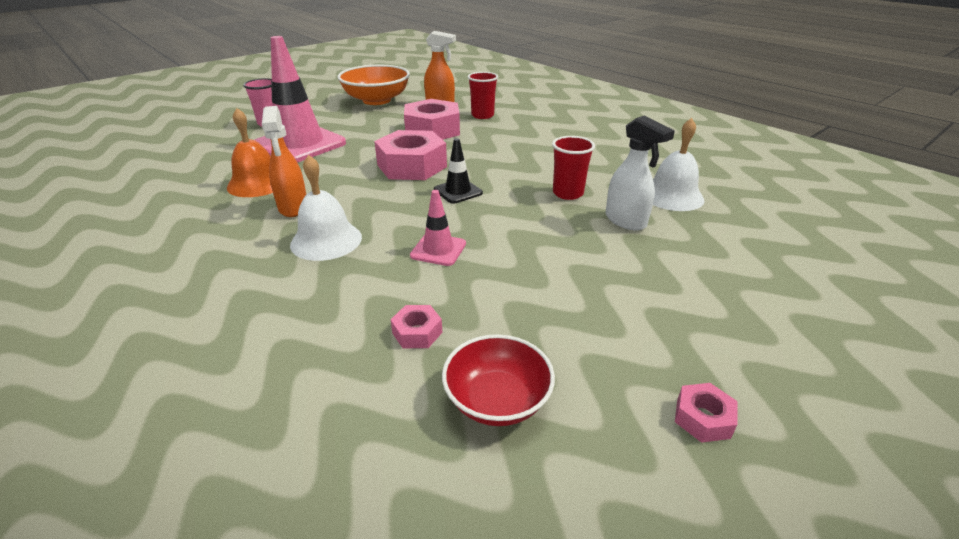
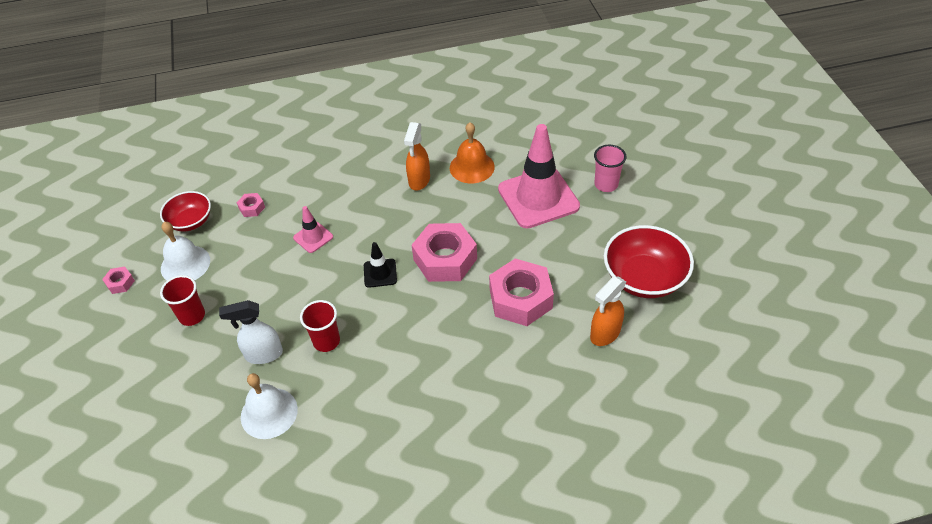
camera: 120 degrees right, 15 degrees up
orange spray bottle [262,106,306,217] -> orange spray bottle turned 90 degrees counterclockwise [404,122,430,190]
white bell [290,155,362,261] -> white bell moved to [161,222,210,280]
orange bowl [337,65,410,105] -> red bowl [604,225,694,298]
red cup [467,72,498,119] -> red cup moved to [160,275,205,326]

